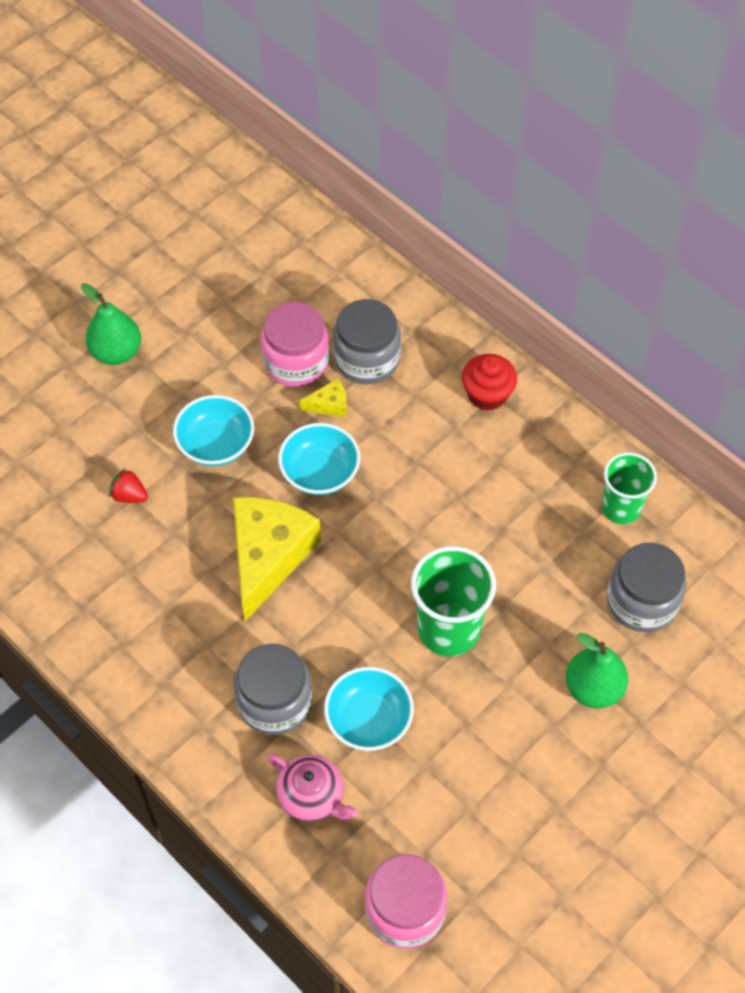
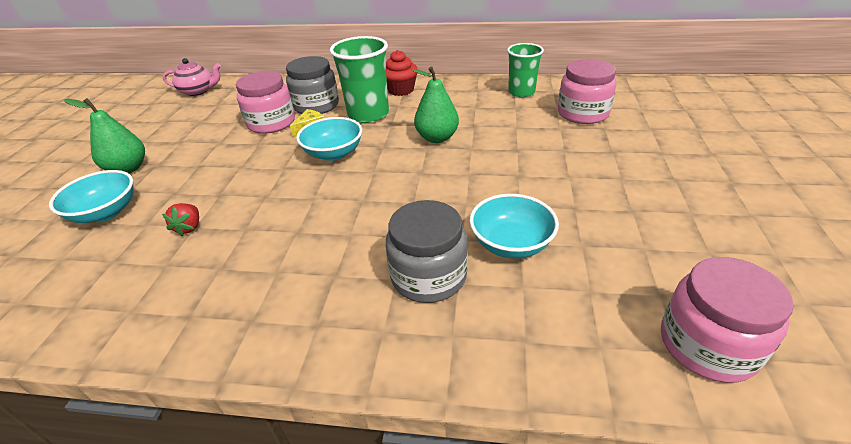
camera: 35 degrees left, 20 degrees down
red strawberry [109,468,148,503] -> red strawberry turned 75 degrees counterclockwise [162,203,199,236]
turquoise bowl [173,395,254,466] -> turquoise bowl moved to [49,170,134,223]
yellow cheese [233,497,321,622] -> none
pink teapot [268,754,358,822] -> pink teapot moved to [163,58,221,96]
green cup [411,546,496,657] -> green cup moved to [330,36,389,123]
green pear [566,633,628,709] -> green pear moved to [411,66,459,143]
grey jar [607,543,686,632] -> pink jar [558,59,617,124]

